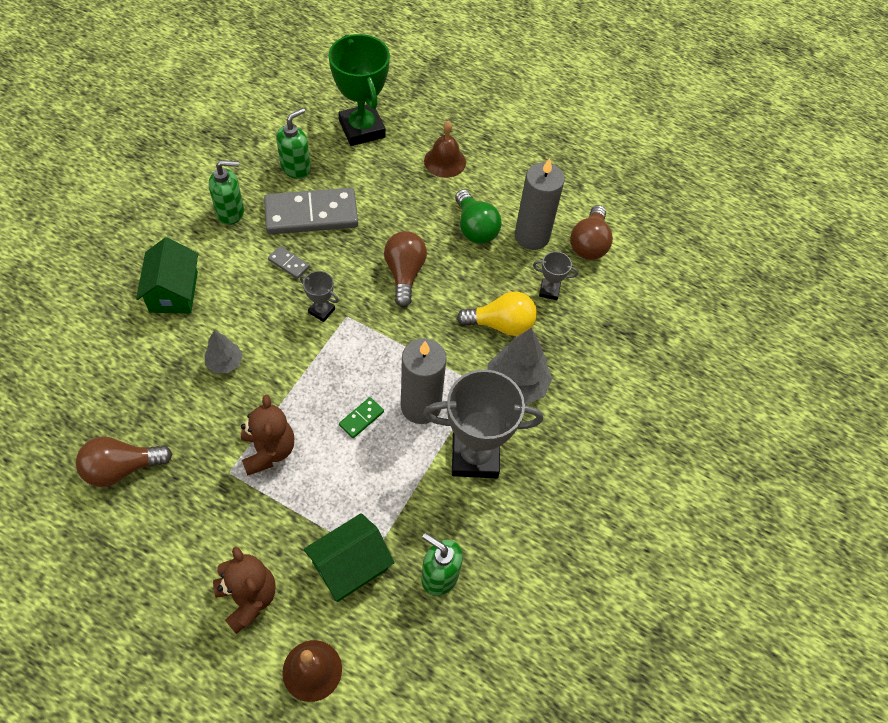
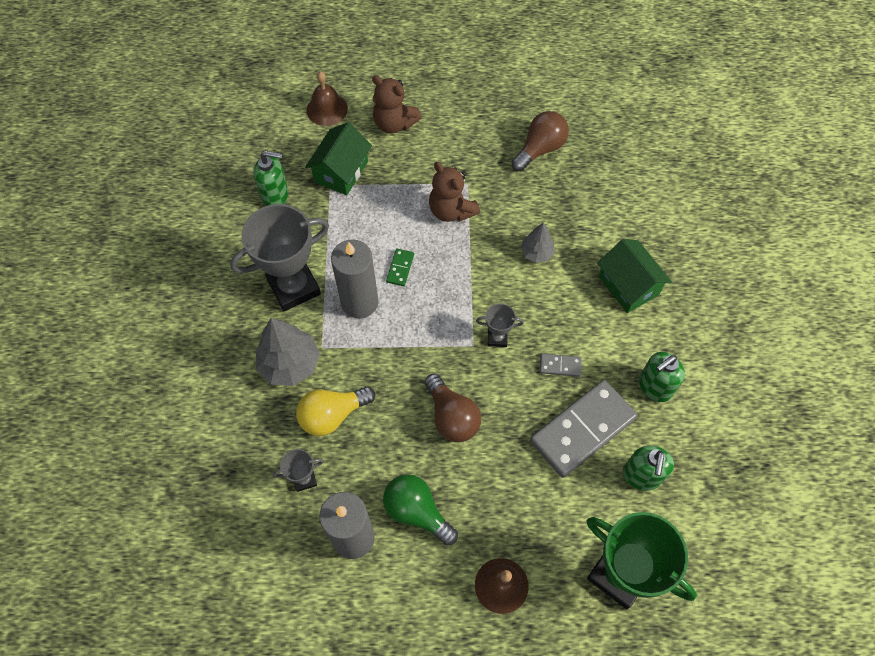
camera: 155 degrees right, 5 degrees up
brown light bulb [570,205,613,260] -> none

